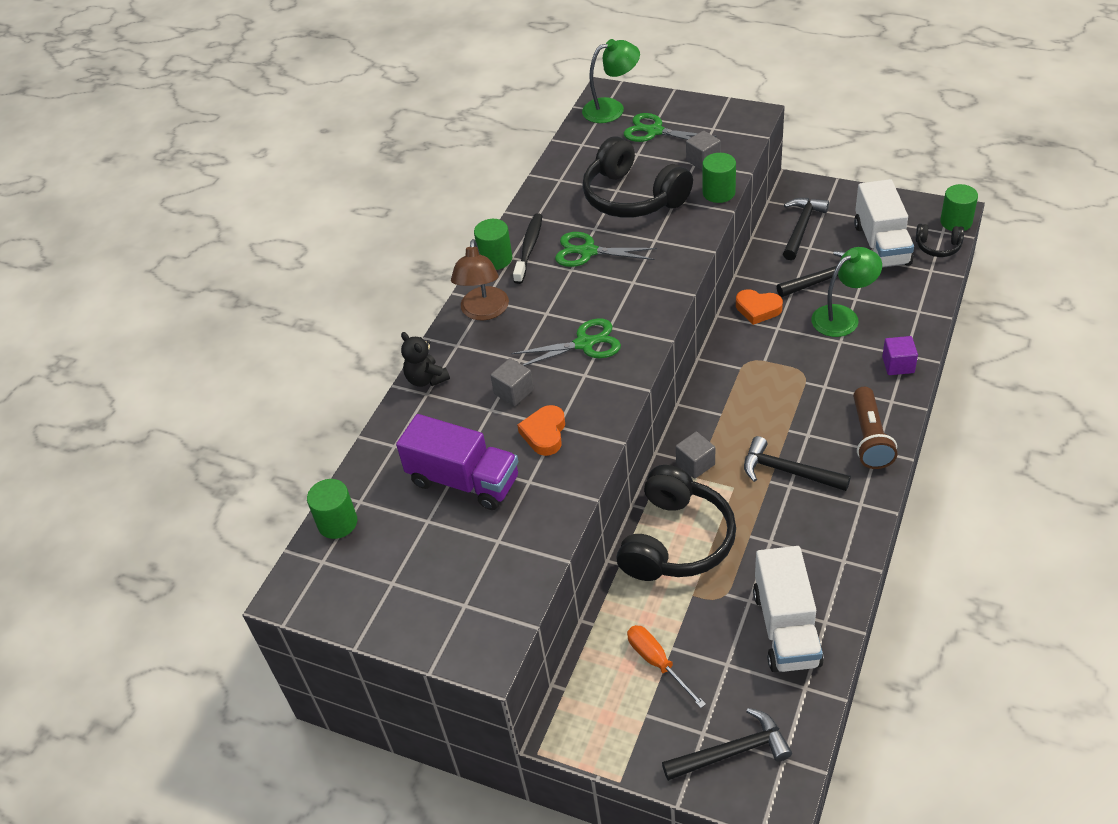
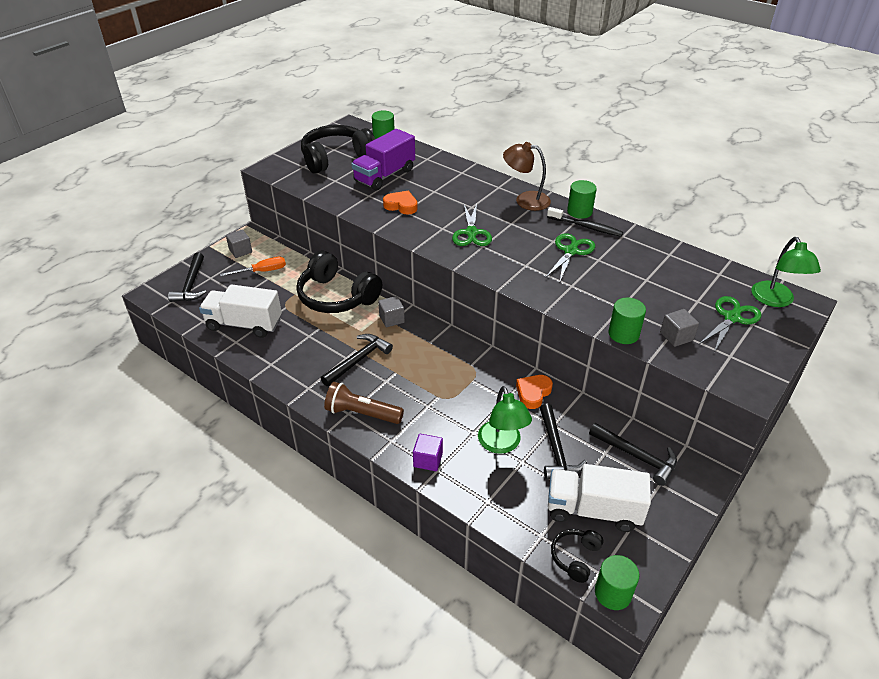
camera: 100 degrees right, 5 degrees down
black teddy bear [401,332,450,387] -> none
grey cube [490,358,534,406] -> grey cube moved to [226,229,252,258]
black headphones [582,136,693,218] -> black headphones moved to [301,125,375,174]

